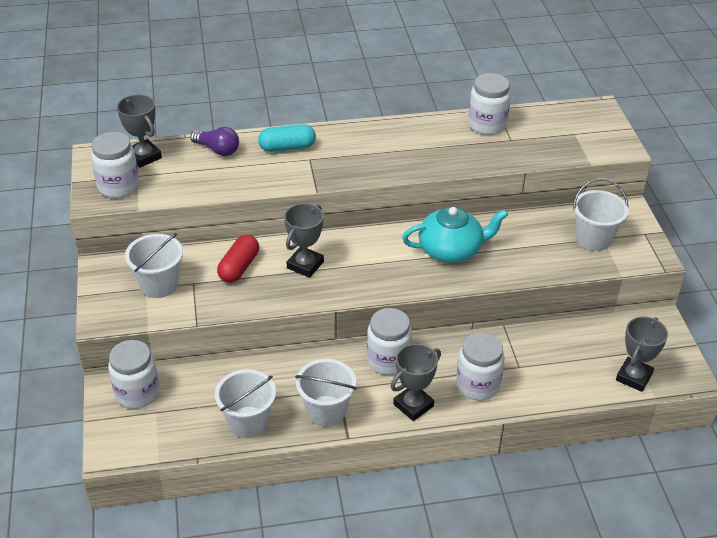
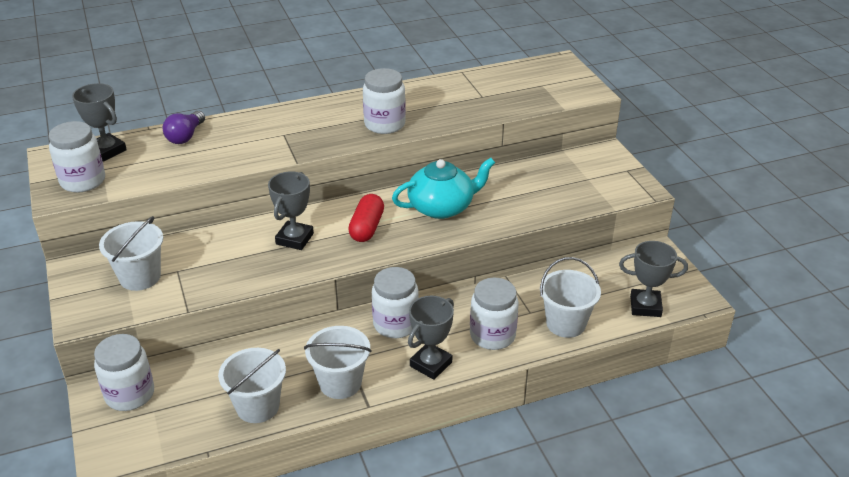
camera: 10 degrees left, 5 degrees down
purple light bulb [190,127,239,156] -> purple light bulb turned 90 degrees clockwise [163,111,205,144]
red capsule [217,235,259,283] -> red capsule moved to [348,194,384,242]
turquoise capsule [258,124,316,152] -> none
white jar [468,73,511,135] -> white jar moved to [363,68,406,134]
white bucket [573,178,629,251] -> white bucket moved to [540,257,601,338]
grey trophy [616,317,668,392] -> grey trophy turned 75 degrees clockwise [619,241,688,317]

